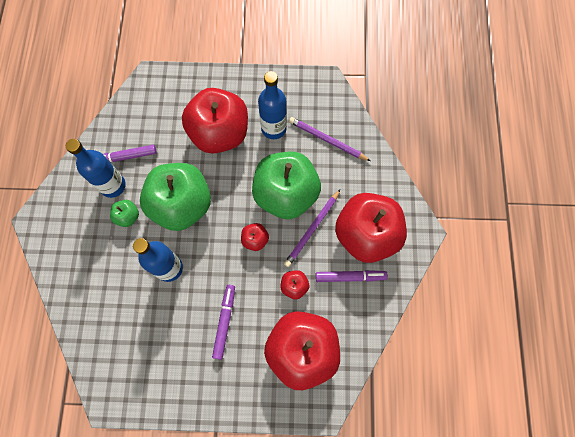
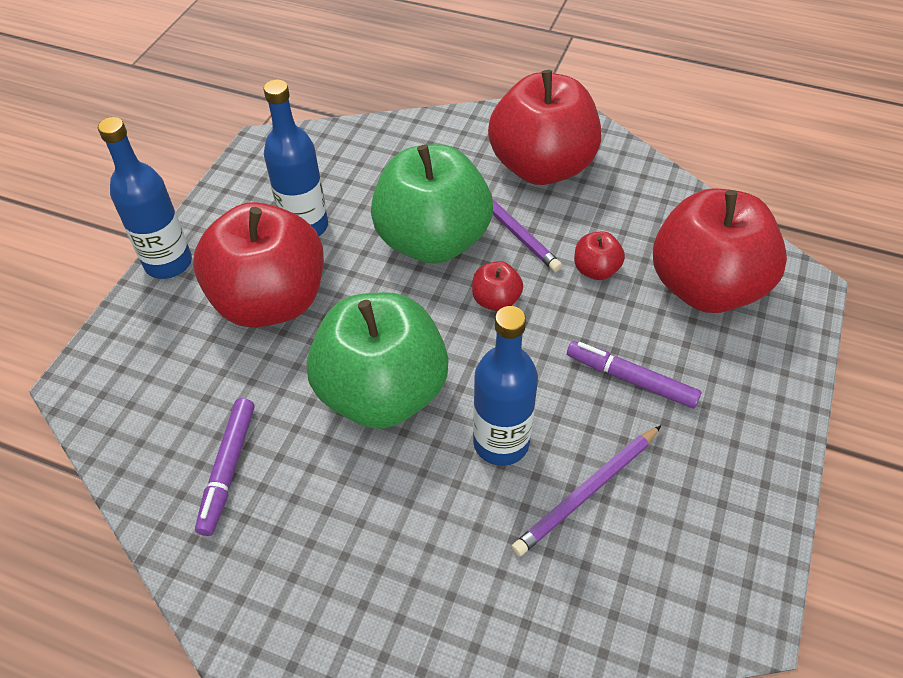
camera: 70 degrees left, 20 degrees down
blue bottle [66,139,126,198] -> blue bottle moved to [98,117,192,279]
green apple [110,200,139,227] -> none
purple pencil [289,117,370,161] -> purple pencil moved to [511,425,661,557]
purple marker [315,270,388,282] -> none

